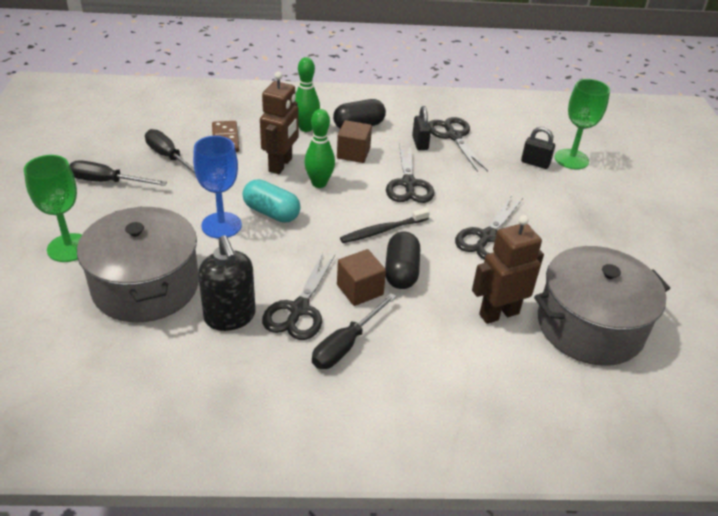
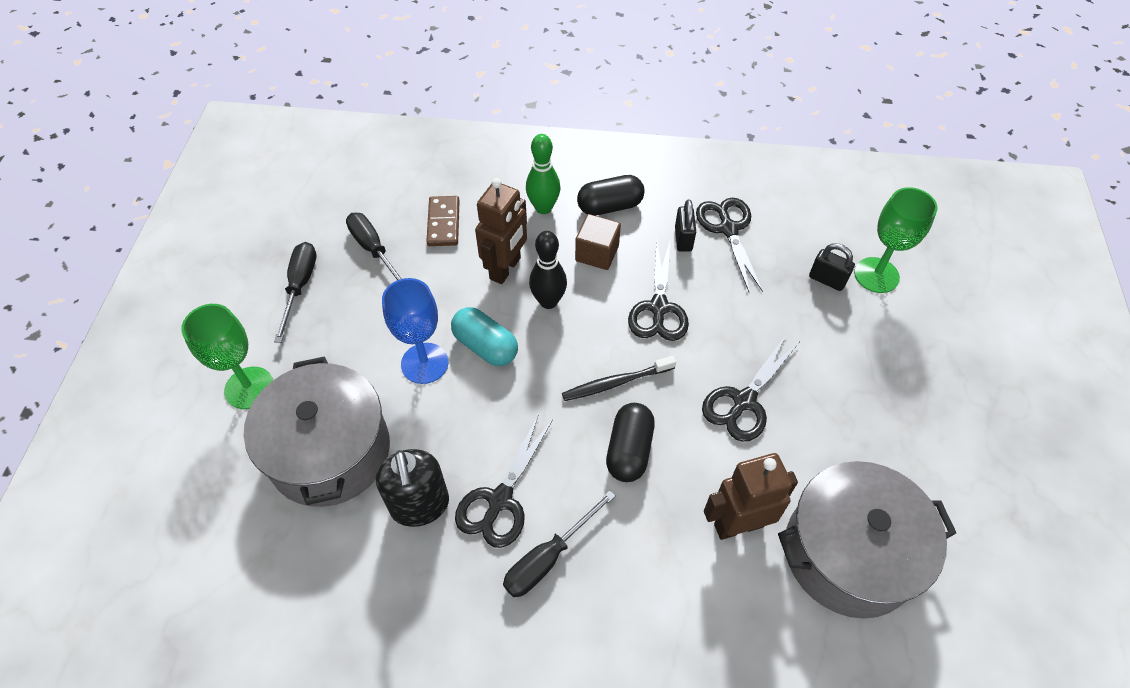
camera: 10 degrees right, 15 degrees up
black screwdriver [70,160,167,186] -> black screwdriver turned 75 degrees clockwise [274,242,316,343]
green bowling pin [304,109,335,188] -> black bowling pin [529,231,567,309]
brown cube [337,249,386,306] -> none

